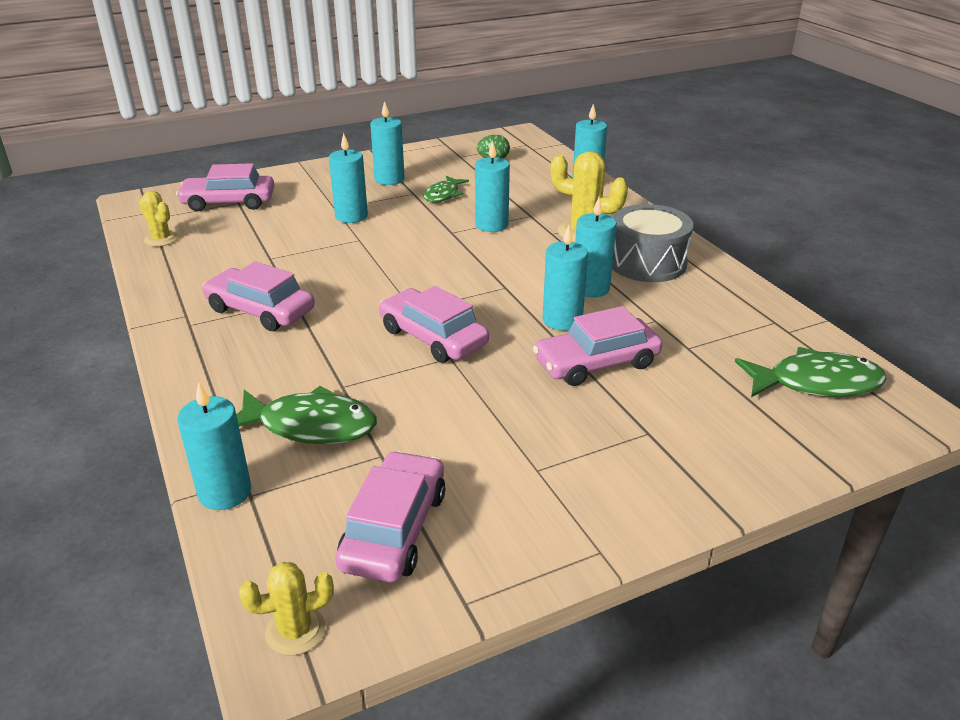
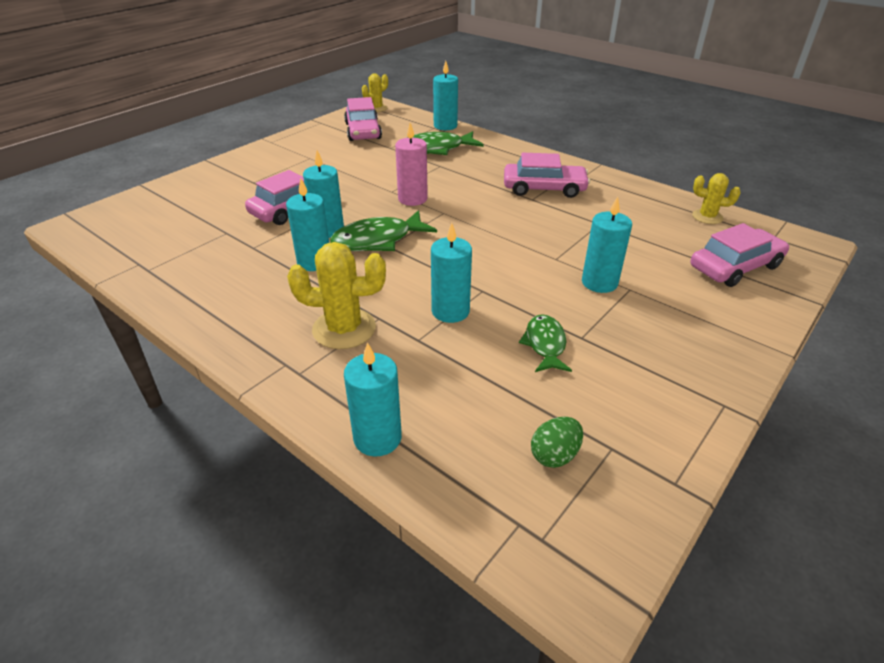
camera: 155 degrees right, 5 degrees up
turquoise candle [370,101,405,185] -> none
pink car [379,286,489,363] -> pink candle [395,123,428,206]
grey drum [612,204,693,282] -> none
green fish [735,347,887,397] -> green fish moved to [330,210,437,251]

